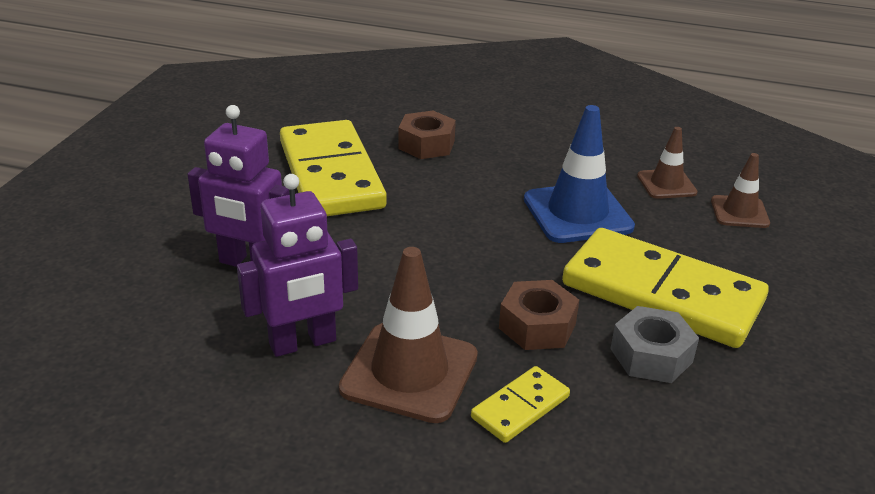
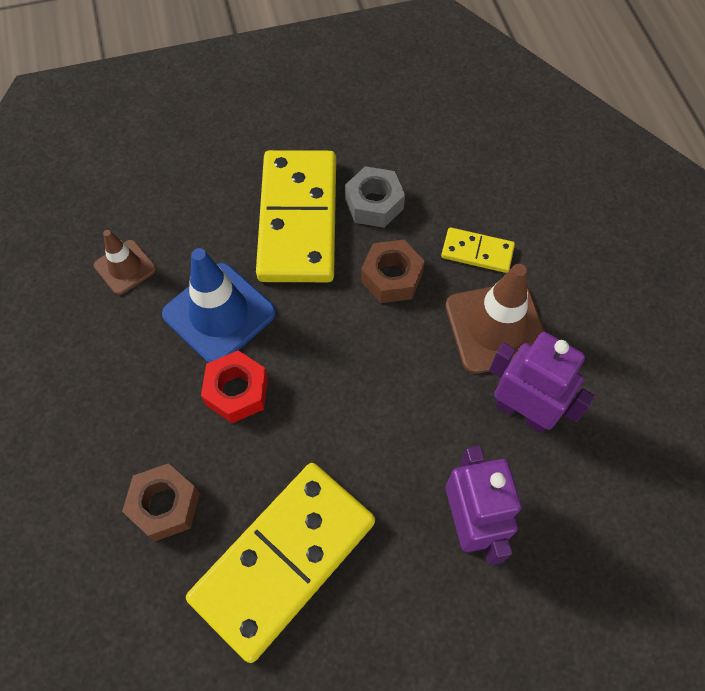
camera: 120 degrees left, 30 degrees up
brown traffic cone [711,153,770,228] -> none
none -> red nut [201,351,268,423]

